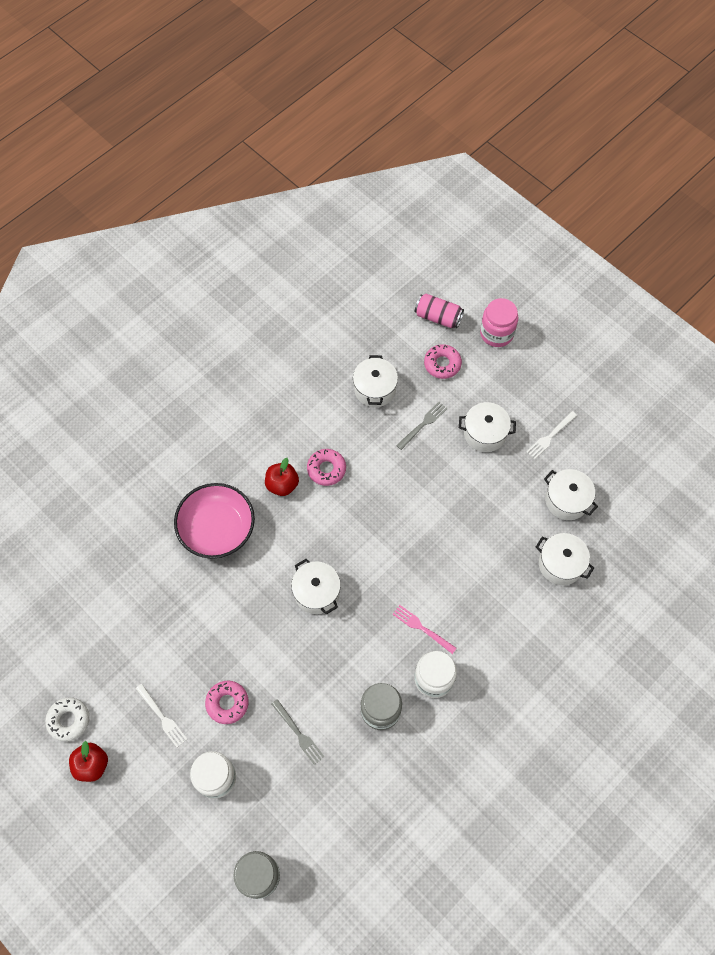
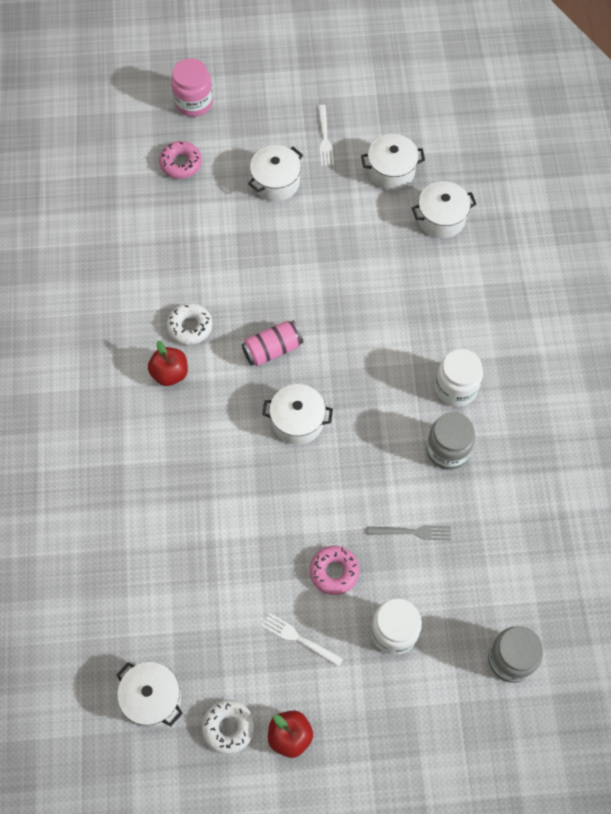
camera: 50 degrees left, 0 degrees up
white fork [136,684,187,747] -> white fork turned 150 degrees counterclockwise [262,613,343,667]
pink bowl [174,483,255,559] -> none
pink donut [307,449,346,486] -> white donut [167,303,213,345]
white pot [353,355,398,407] -> white pot moved to [116,662,183,728]
pink fork [392,605,457,654] -> none
grey fork [396,402,447,450] -> none
pink can [415,294,464,328] -> pink can moved to [242,321,303,366]

